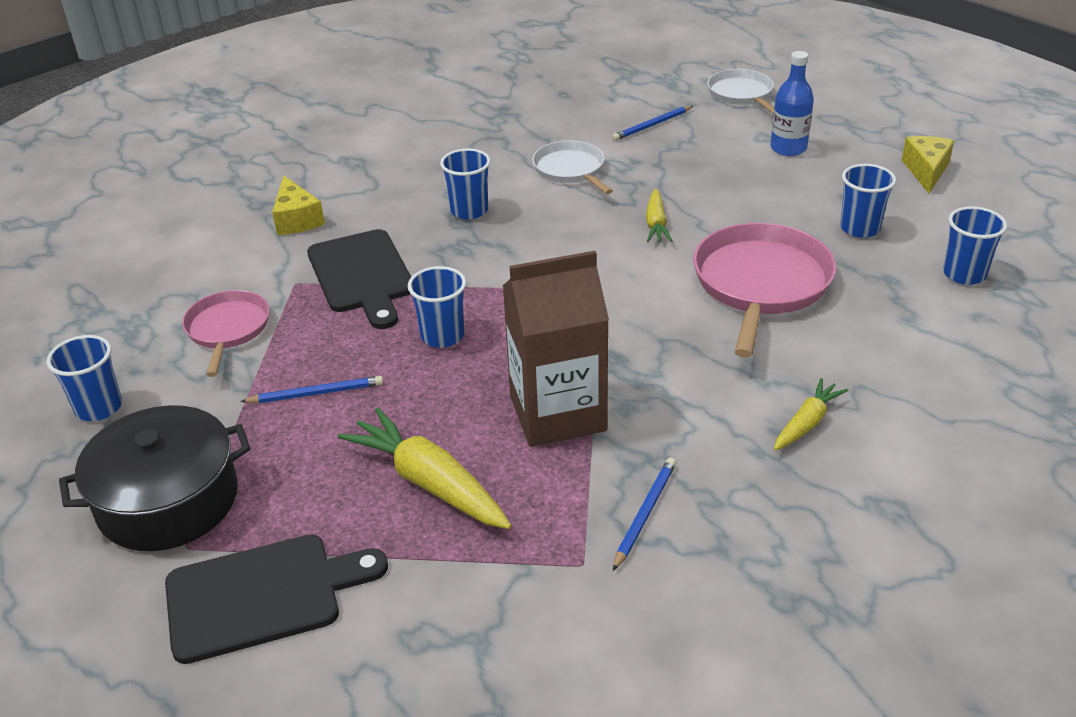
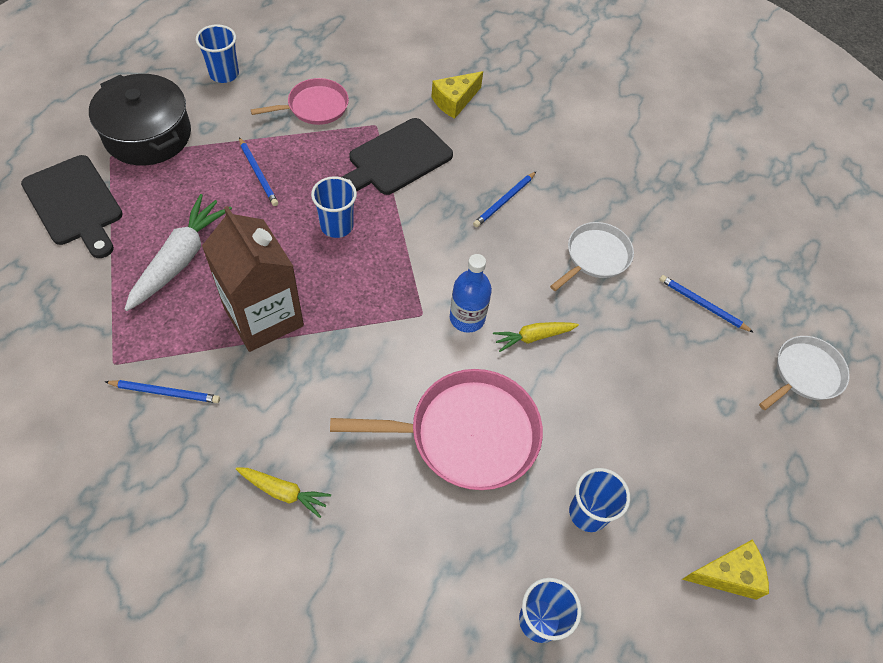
camera: 65 degrees right, 20 degrees up
yellow carrot [338,408,512,529] -> white carrot [125,194,232,311]
blue cup [440,148,491,220] -> blue pencil [473,171,537,227]
blue bottle [770,51,814,156] -> blue bottle moved to [450,254,492,333]

